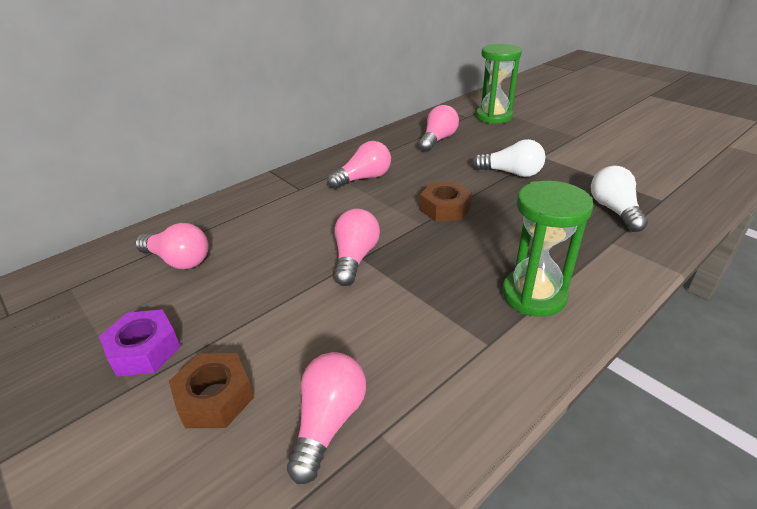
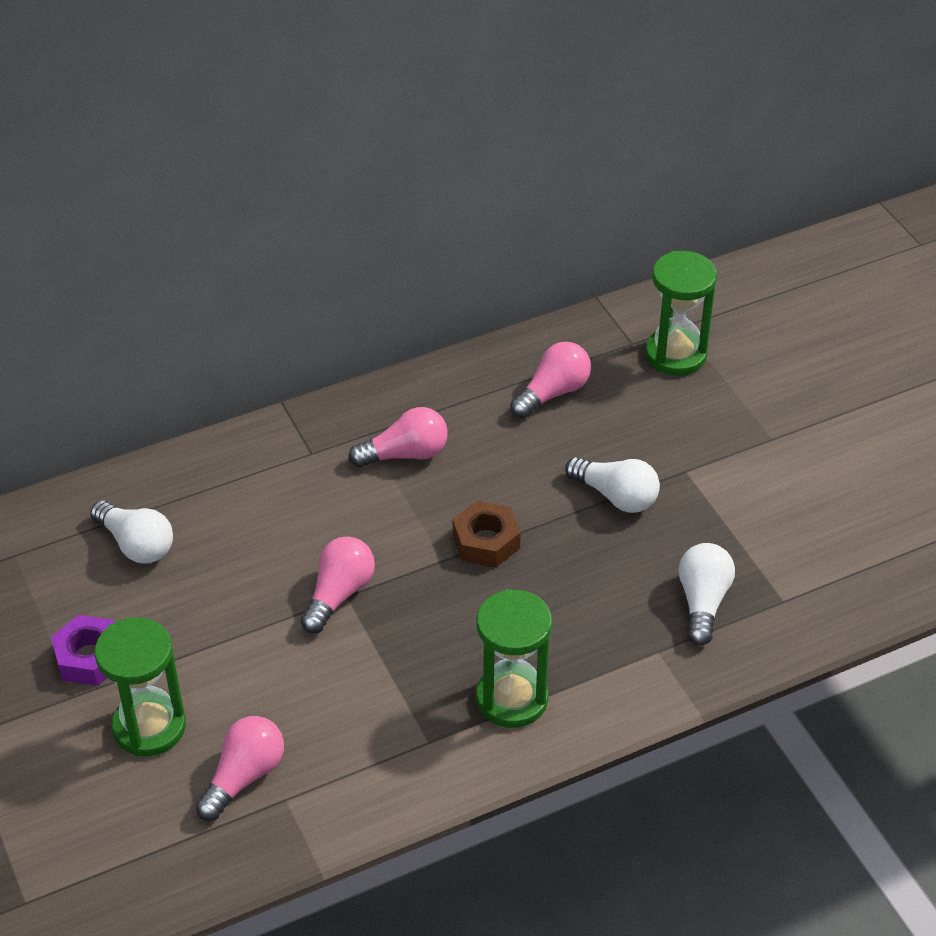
camera: 15 degrees right, 10 degrees up
pink light bulb [135,223,208,269] -> white light bulb [90,500,173,564]
brown nut [169,353,254,428] -> green hourglass [95,617,186,757]

